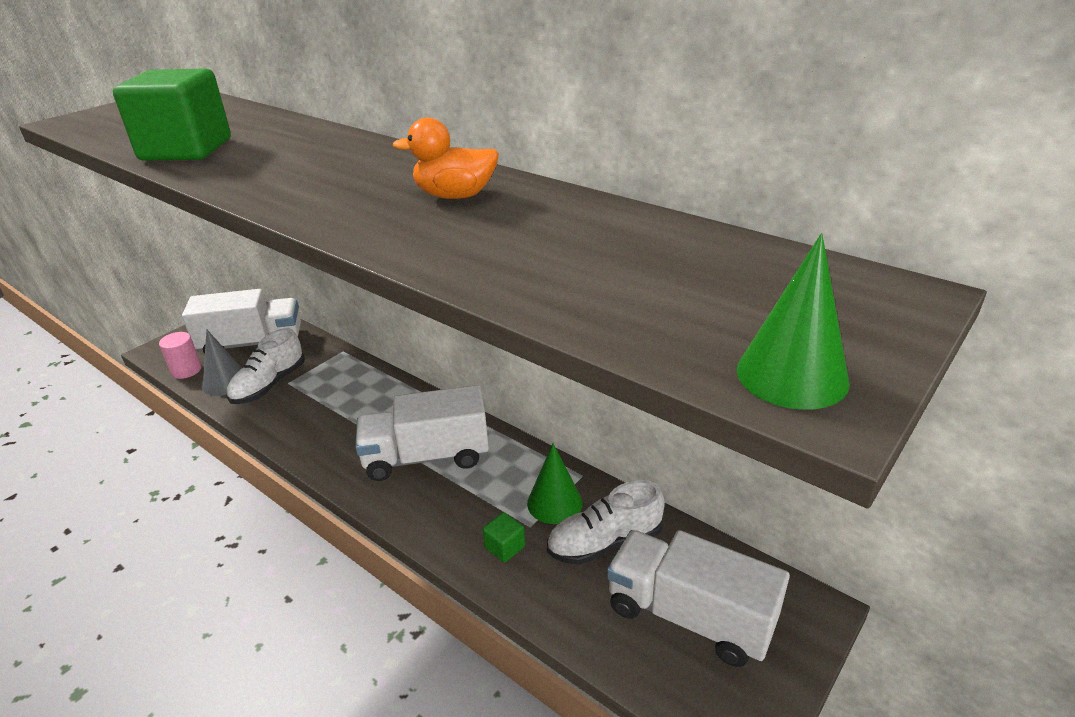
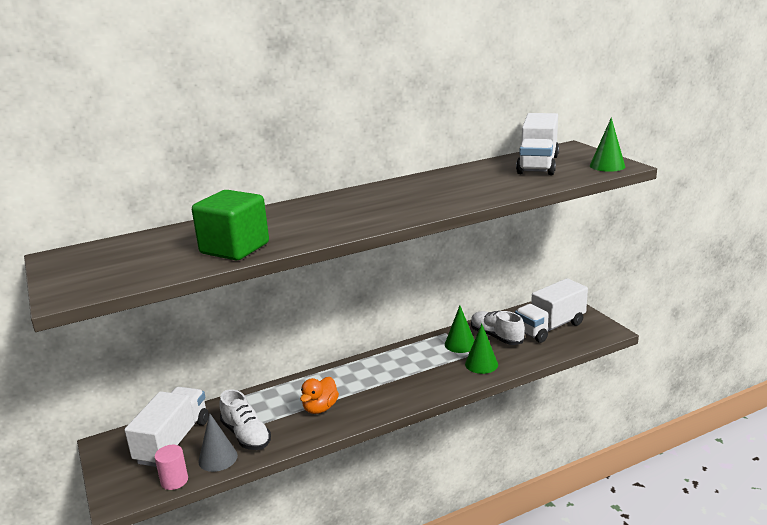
camera: 65 degrees left, 10 degrees down
white truck [355,385,489,481] -> white truck moved to [516,113,559,175]
orange duck [392,117,499,199] -> orange duck moved to [300,377,339,414]
green cube [483,512,525,562] -> green cone [465,324,498,374]
white shoe [547,480,665,565] -> white shoe turned 135 degrees clockwise [471,311,525,345]

